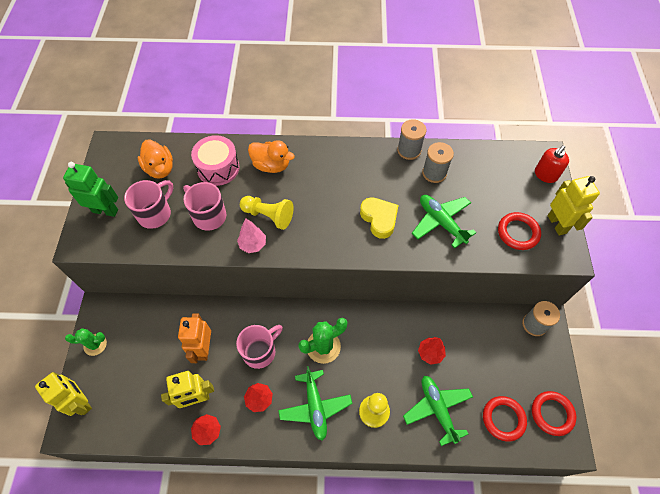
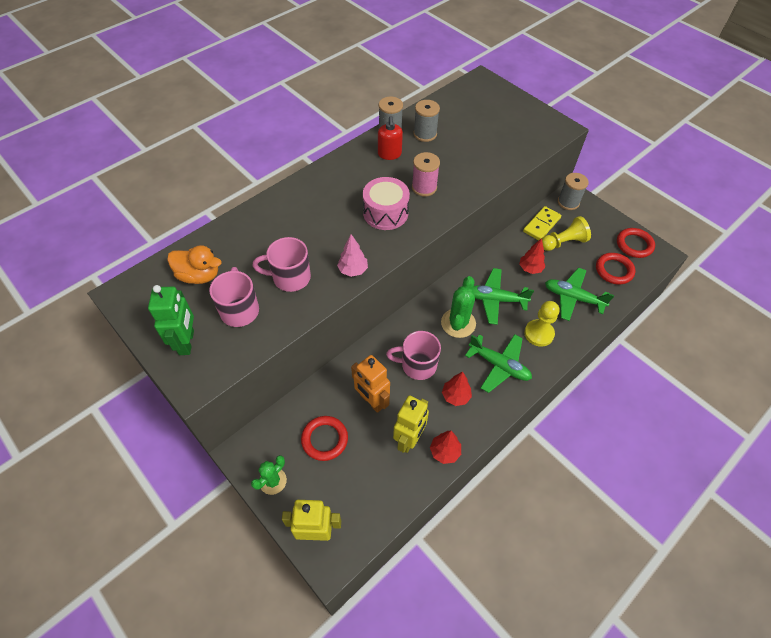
camera: 45 degrees left, 5 degrees down
green robot [63,162,118,217] -> green robot turned 120 degrees clockwise [148,285,194,355]
pink drum [191,135,239,186] -> pink drum moved to [363,177,410,230]
pink mug [236,325,283,369] -> pink mug turned 90 degrees counterclockwise [386,331,441,380]
yellow pawn [240,196,294,230] -> yellow pawn moved to [542,216,591,251]
orange duck [248,140,295,173] -> none
yellow heart [360,197,399,239] -> pink spool [412,152,440,196]
green plane [412,195,476,248] -> green plane moved to [473,268,534,325]
red ring [498,212,541,250] -> red ring moved to [301,416,348,461]
red soap dispenser [535,145,569,183] -> red soap dispenser moved to [378,116,403,160]
yellow robot [547,176,600,236] -> none
none -> yellow domino [523,206,561,240]

